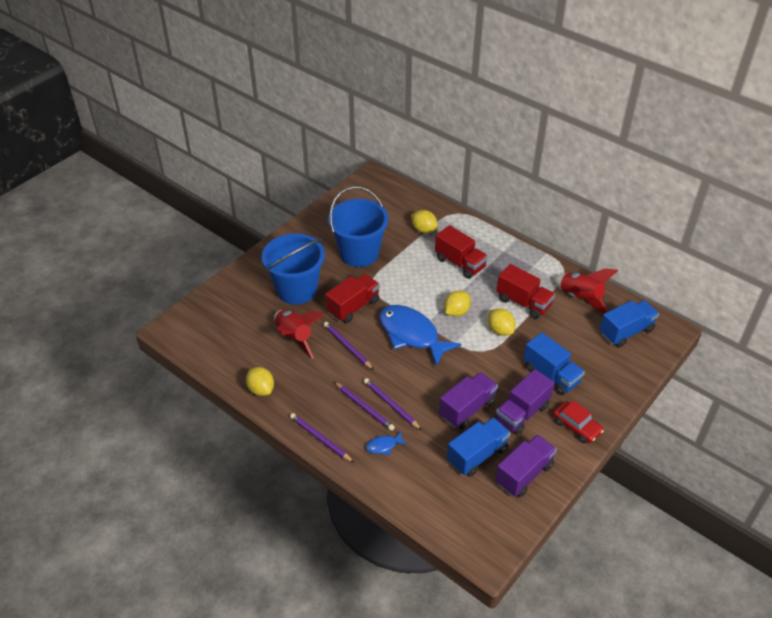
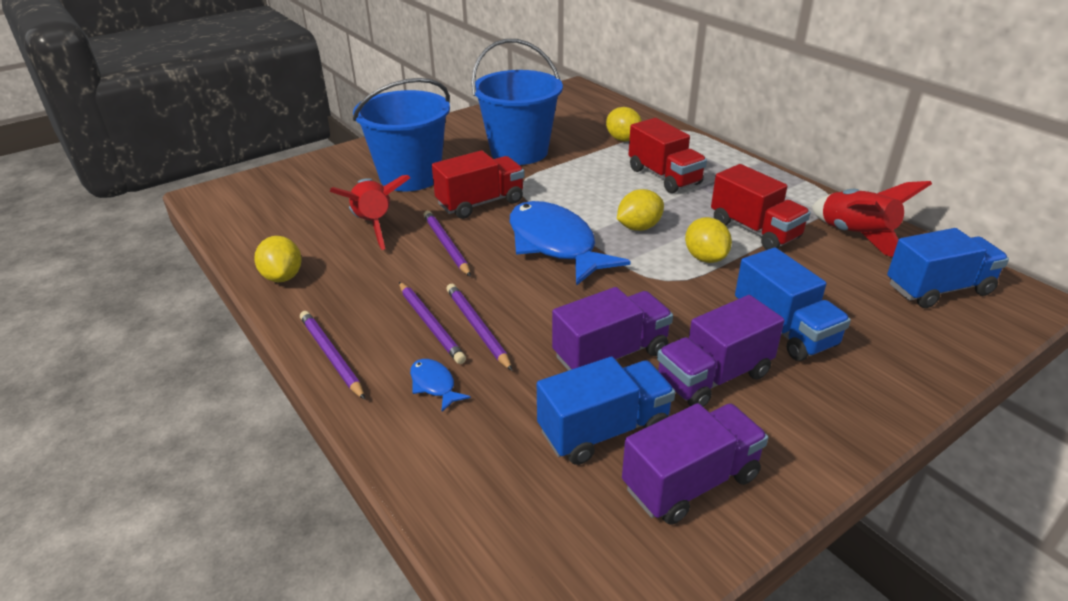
camera: 15 degrees right, 10 degrees down
blue fish [366,432,407,455] -> blue fish turned 60 degrees clockwise [410,359,471,412]
red car [553,401,604,443] -> none

